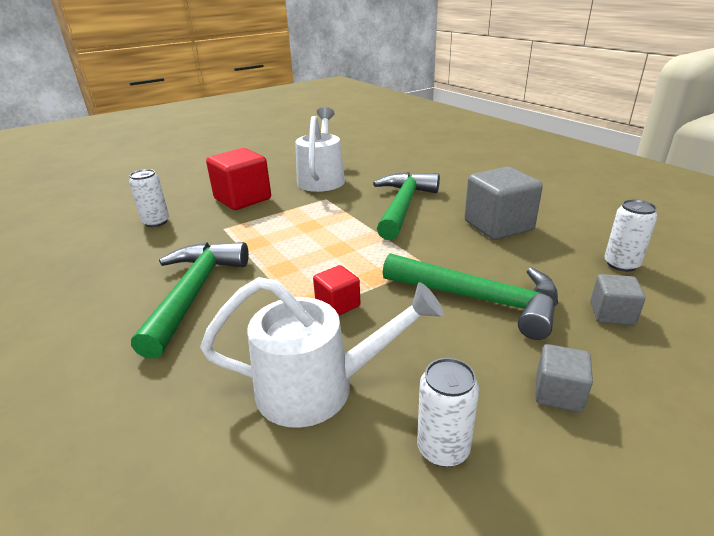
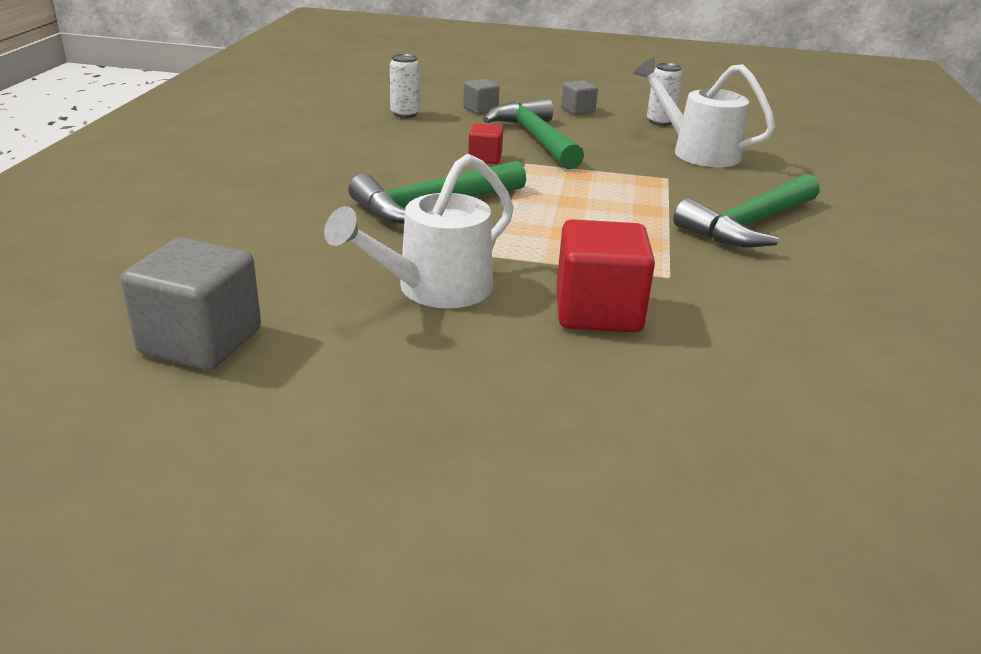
camera: 140 degrees left, 0 degrees up
white can [129,169,169,227] -> none
red cube [313,265,360,316] -> red cube moved to [468,123,503,164]
grey cube [465,167,543,240] -> grey cube moved to [121,237,261,370]

